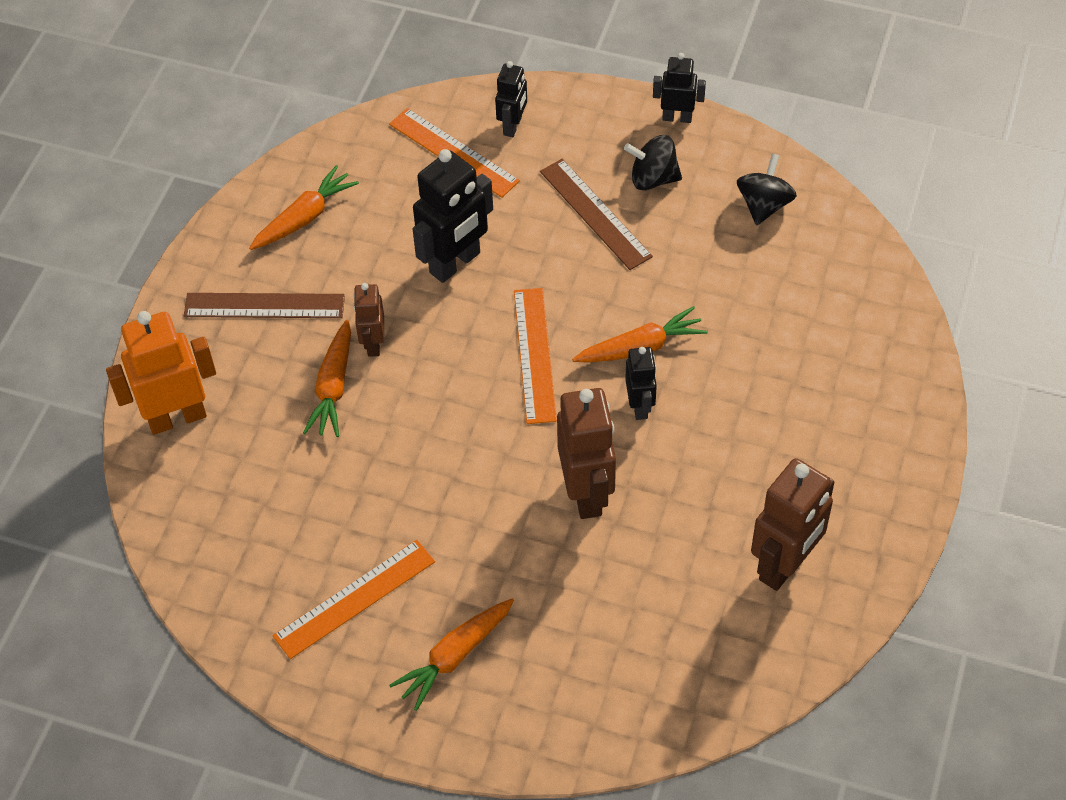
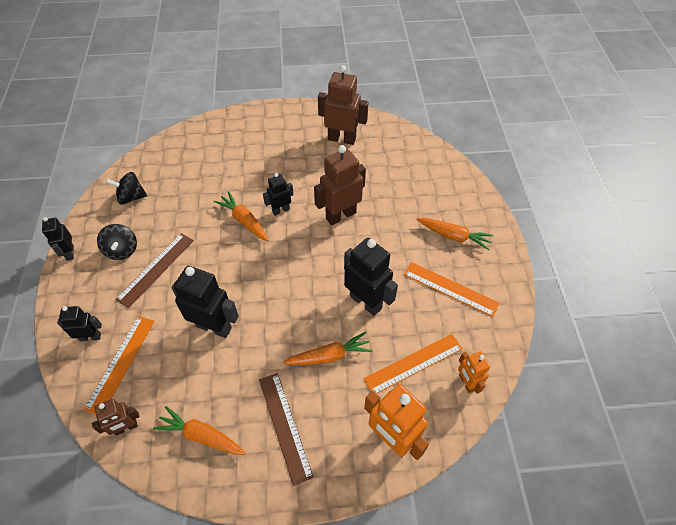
camera: 115 degrees left, 0 degrees up
brown robot [353,283,384,357] -> brown robot moved to [92,399,140,436]
orange ruler [514,288,557,424] -> orange ruler moved to [363,334,463,393]
none -> black robot [344,238,398,316]
none -> orange robot [458,351,490,394]

